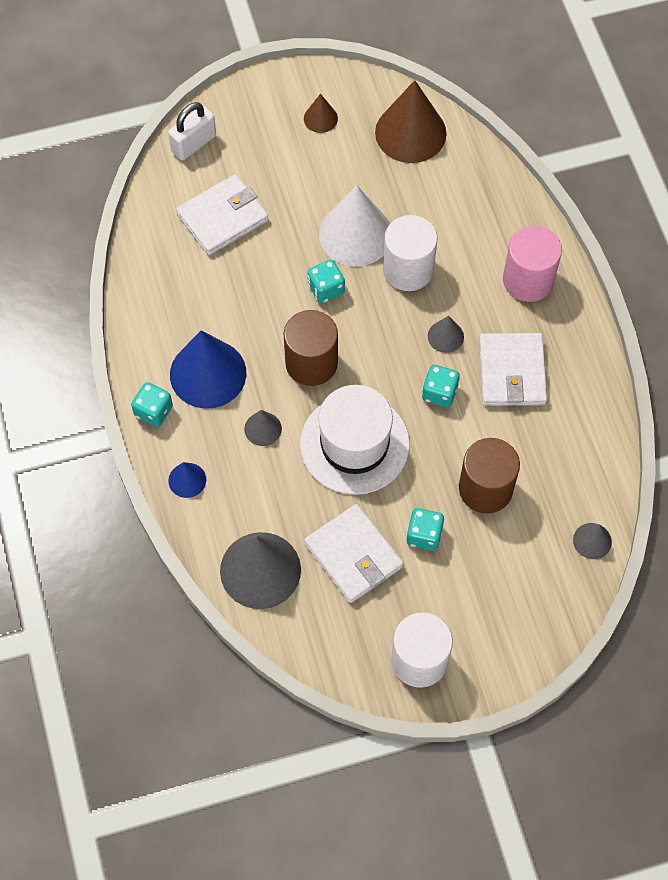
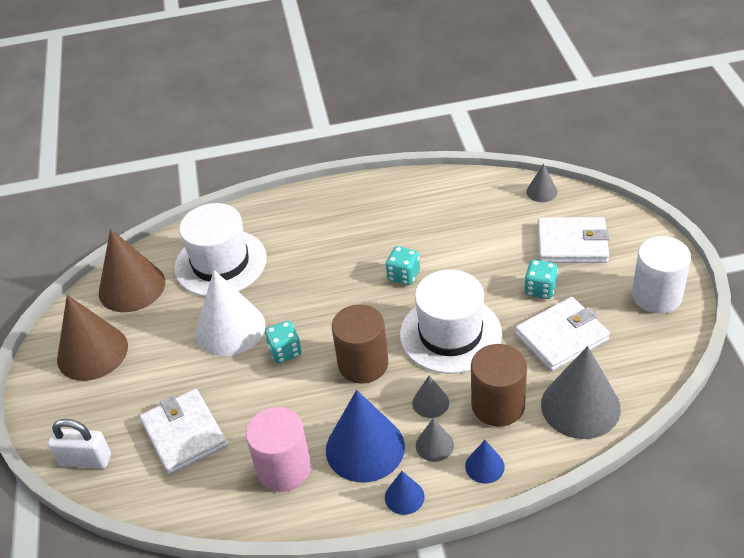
camera: 80 degrees left, 20 degrees down
turquoise dice [131,382,173,427] -> blue cone [385,471,425,515]
white padlock [168,102,216,161] -> white padlock turned 45 degrees counterclockwise [48,419,111,469]
brown cone [304,94,338,133] -> brown cone [57,295,128,381], size x2.08
white cylinder [383,215,438,291] -> none
grey cone [428,316,464,353] -> grey cone moved to [416,418,454,462]
brown cylinder [459,438,520,514] -> brown cylinder moved to [471,344,527,427]
white wallet [479,333,547,406] -> white wallet moved to [538,217,610,263]
pink cylinder [503,226,562,302] -> pink cylinder moved to [246,407,311,492]
none -> white hat [174,203,267,296]

